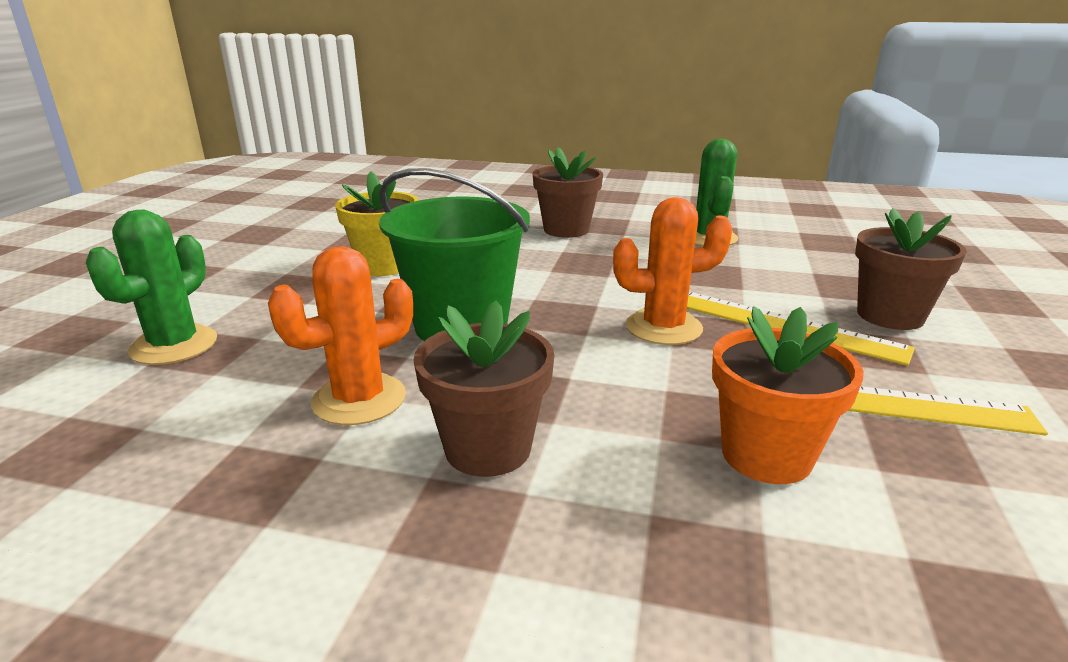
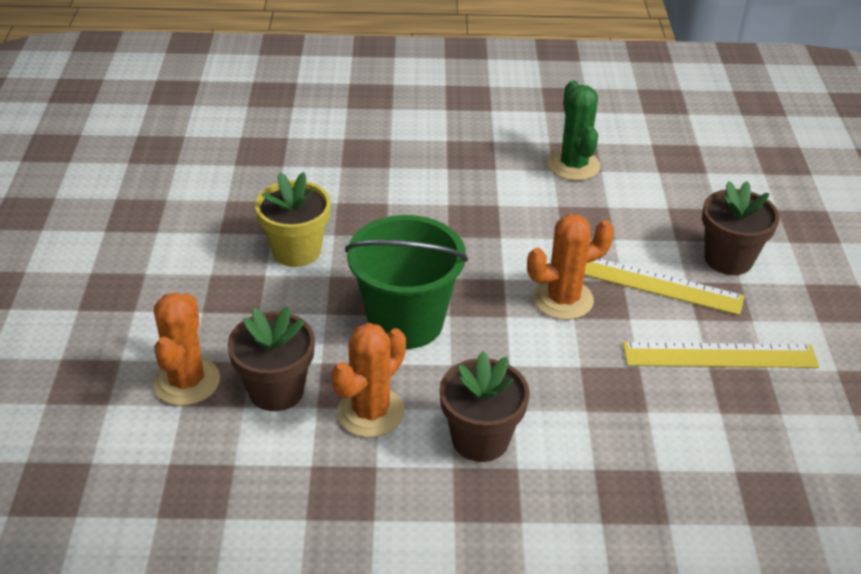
camera: 15 degrees left, 15 degrees up
green cactus [86,210,217,365] -> orange cactus [153,293,220,406]
brown flower pot [533,147,603,238] -> brown flower pot moved to [228,307,315,411]
orange flower pot [712,306,864,484] -> none

